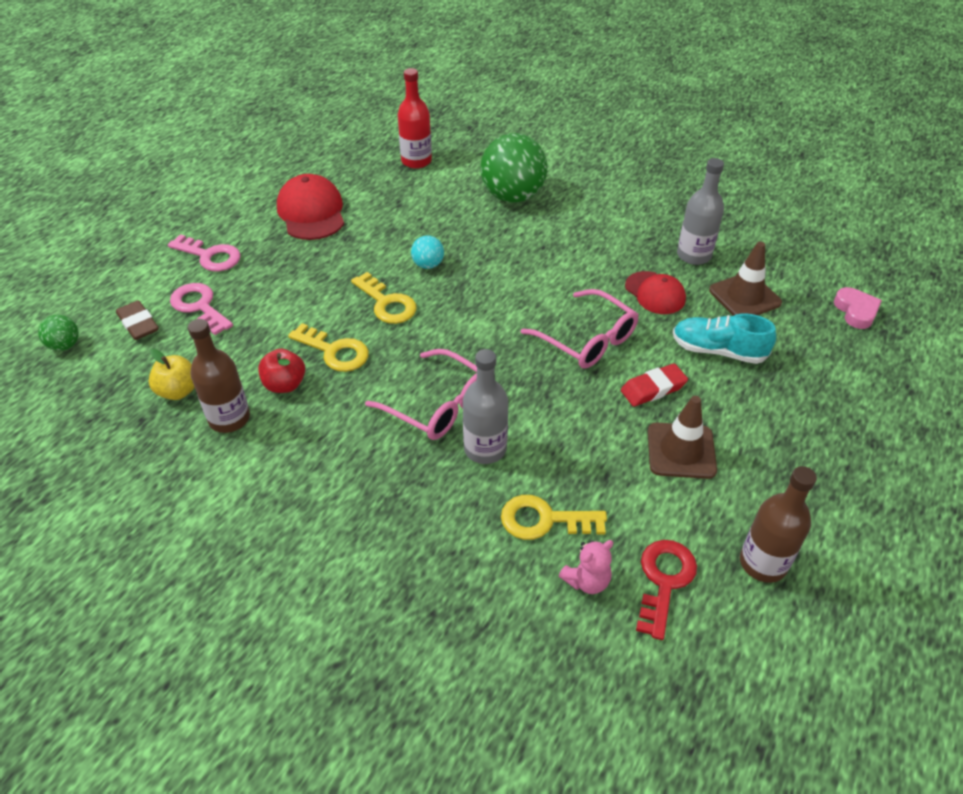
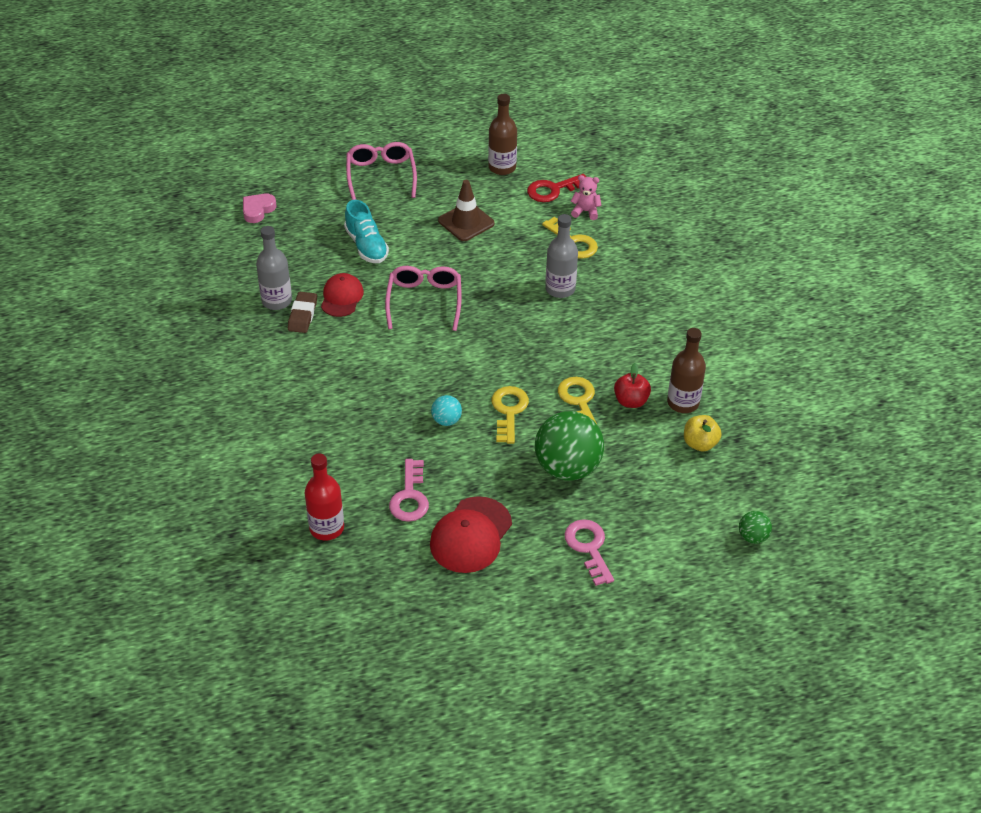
camera: 135 degrees left, 0 degrees up
brown eraser [116,300,158,340] -> brown eraser moved to [288,292,317,333]
pink key [170,283,233,335] -> pink key moved to [389,459,429,522]
pink glasses [365,349,477,440] -> pink glasses moved to [346,142,417,200]
green ball [480,133,547,203] -> green ball moved to [535,411,604,481]
red eraser [621,363,688,407] -> none
brown traffic cone [709,242,782,316] -> none

